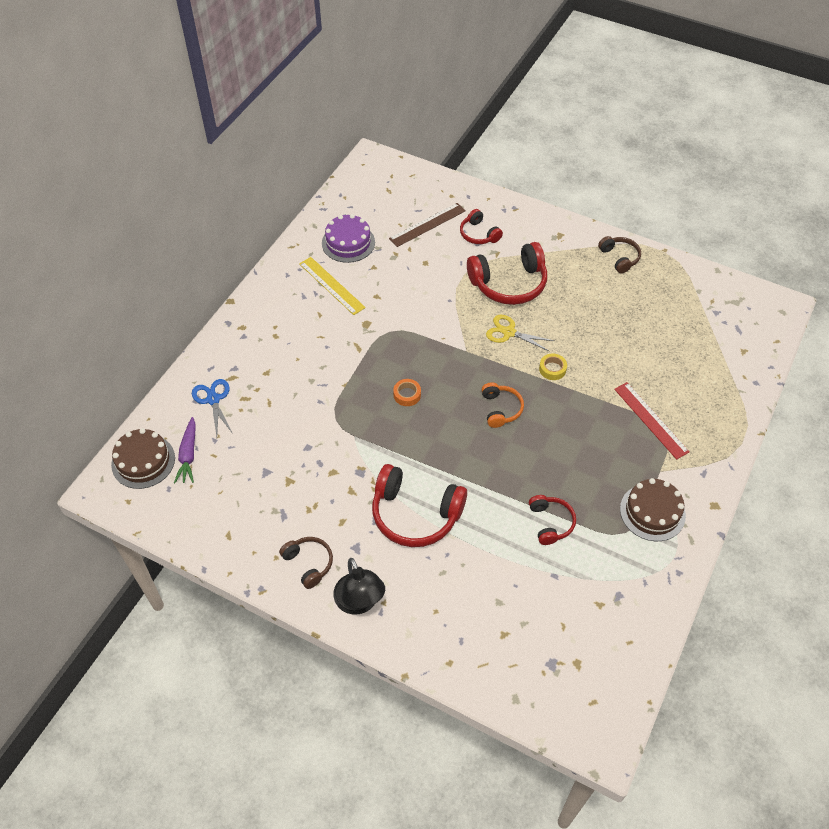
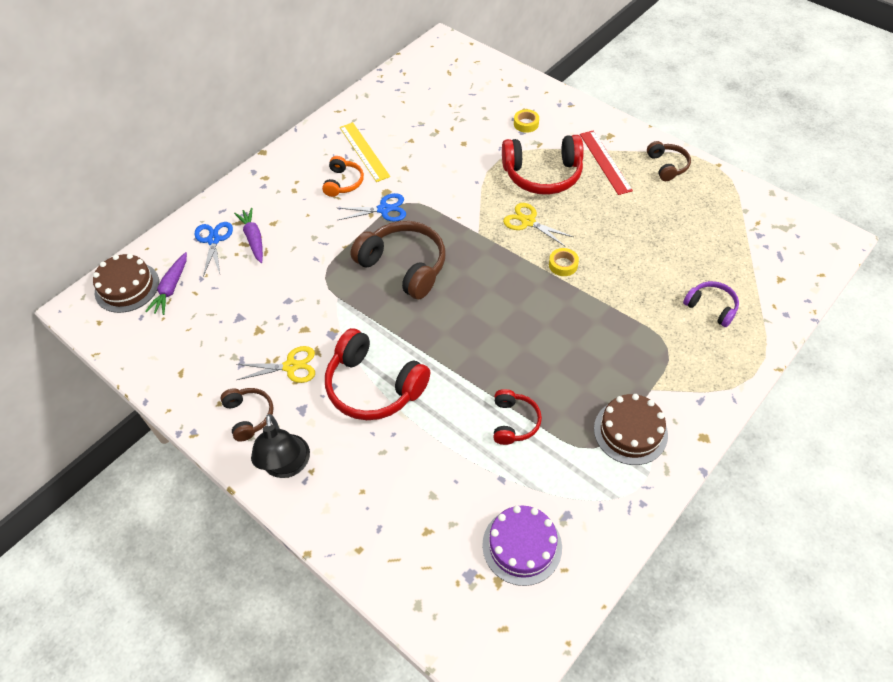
camera: 15 degrees right, 0 degrees up
purple cake [322,214,375,263] -> purple cake moved to [482,506,562,586]
brown ruler [389,203,466,247] -> none
orange tape [393,379,421,406] -> brown headphones [351,221,445,299]
red headphones [460,209,503,244] -> yellow tape [514,109,539,133]
orange headphones [481,383,524,428] -> orange headphones moved to [322,156,364,197]
red ruler [614,382,690,460] -> red ruler moved to [580,130,633,195]
none -> purple carrot [234,208,263,263]
none -> yellow scissors [236,346,315,383]
none -> blue scissors [338,193,406,222]
none -> purple headphones [683,281,739,327]

